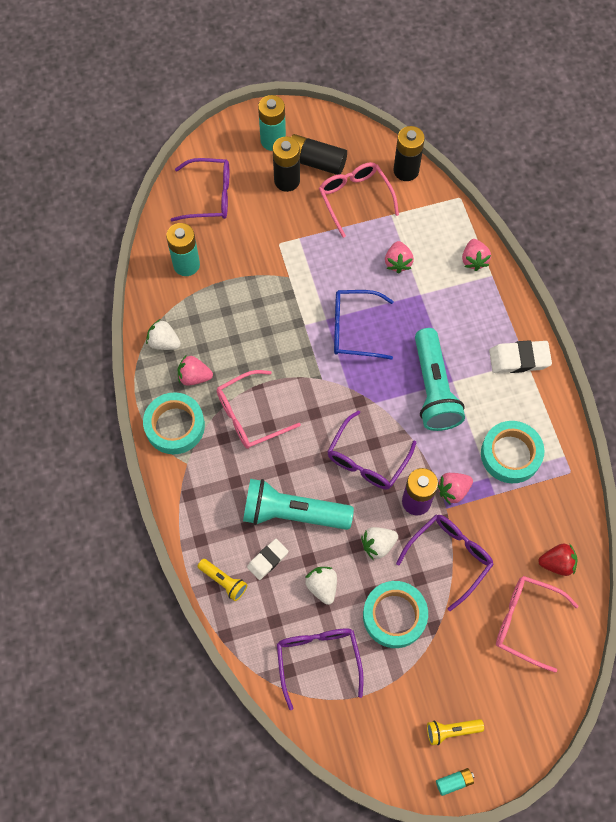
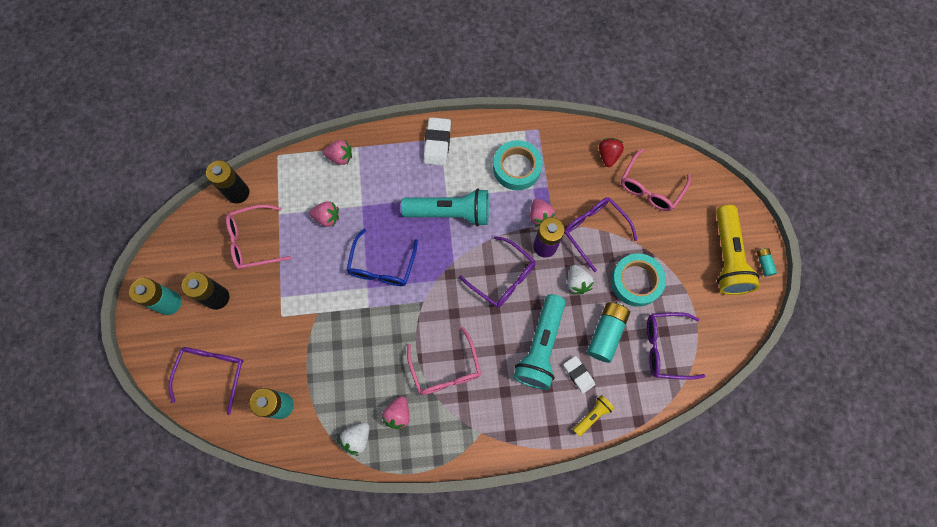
camera: 80 degrees left, 5 degrees up
turquoise tape [143,392,205,454] -> none
black battery [291,134,347,175] -> none
white strawberry [305,567,337,605] -> turquoise battery [587,302,630,363]
yellow flashlight [427,719,484,745] -> yellow flashlight [716,205,760,295], size x2.09

